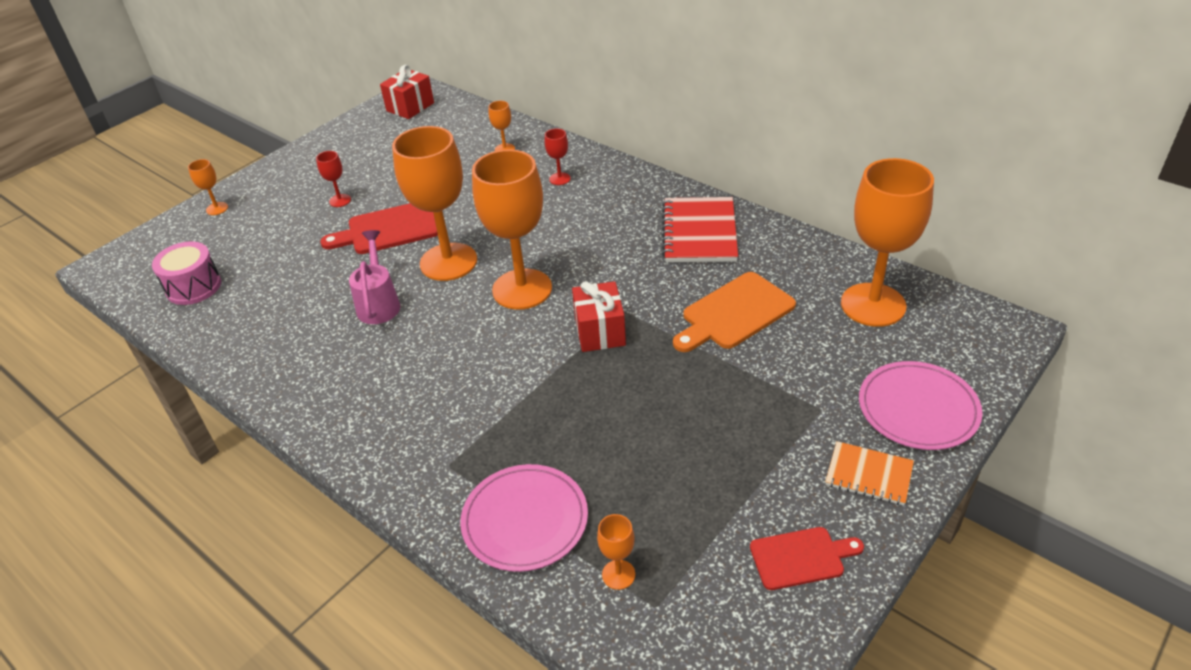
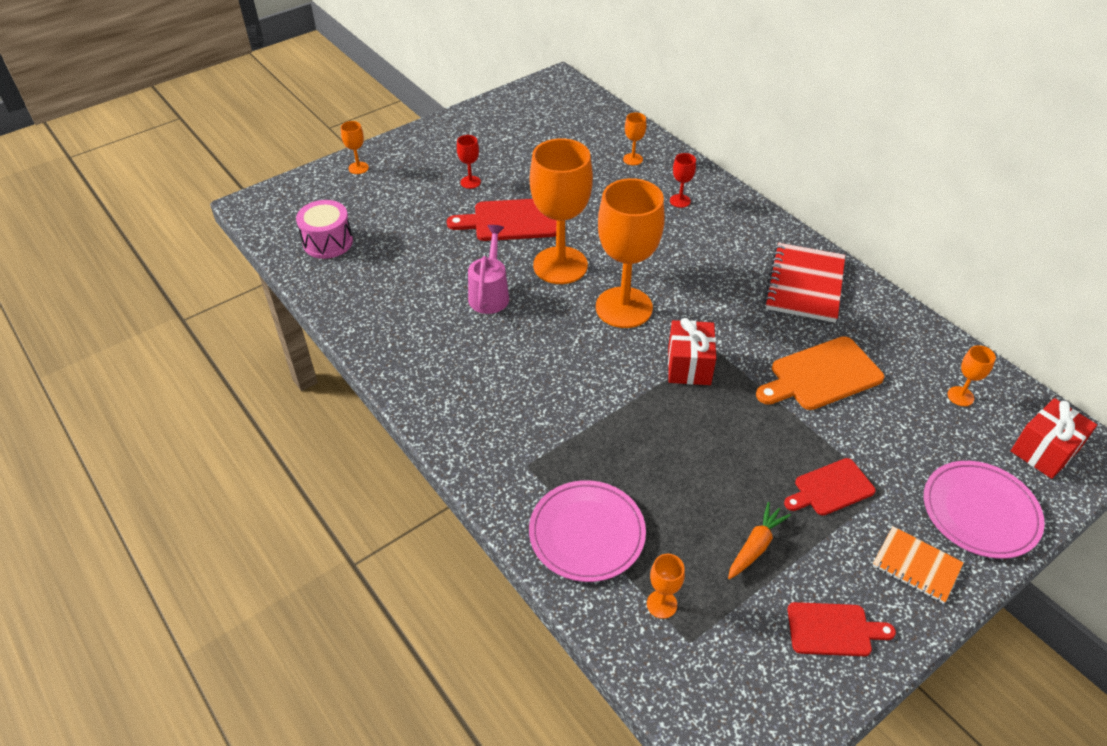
camera: 10 degrees right, 5 degrees up
red gift [380,64,434,119] -> red gift moved to [1011,398,1097,479]
orange goblet [841,158,934,327] -> orange goblet [947,345,996,406], size x0.41
none -> orange carrot [728,502,791,579]
none -> red cutting board [784,458,876,516]

